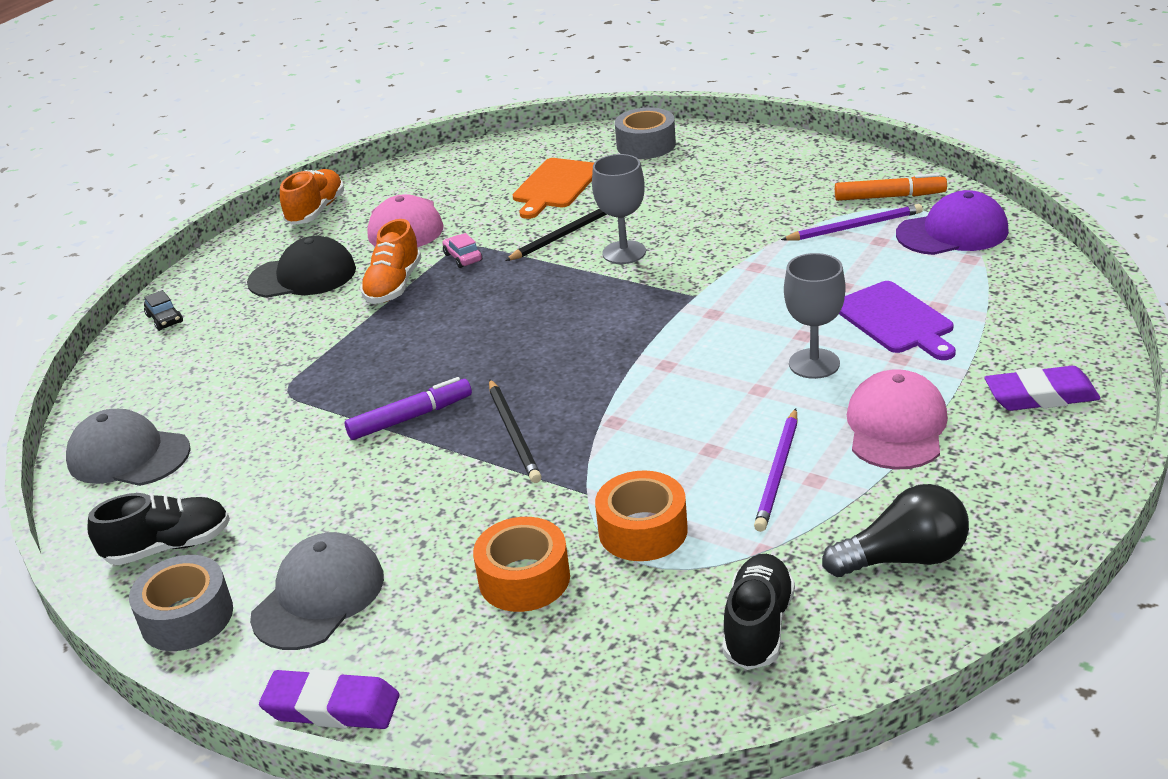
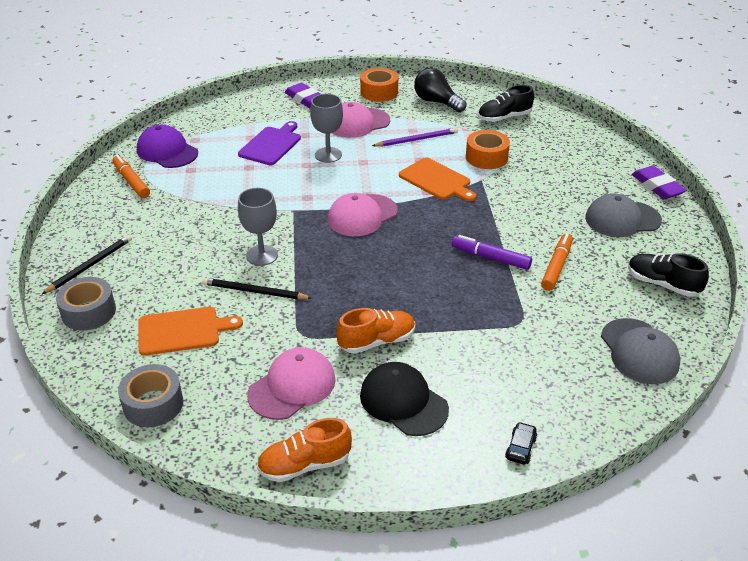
camera: 130 degrees left, 5 degrees up
grey tape [129,555,233,651] -> grey tape moved to [118,364,183,427]
pink car [442,233,482,268] -> none
orange tape [473,517,570,612] -> orange tape moved to [360,68,398,102]
black pencil [489,379,542,483] -> black pencil moved to [42,235,132,294]
purple pencil [781,204,923,241] -> none
none -> pink cap [328,193,398,236]
none -> orange cutting board [399,157,476,201]
none -> orange marker [541,233,573,291]

